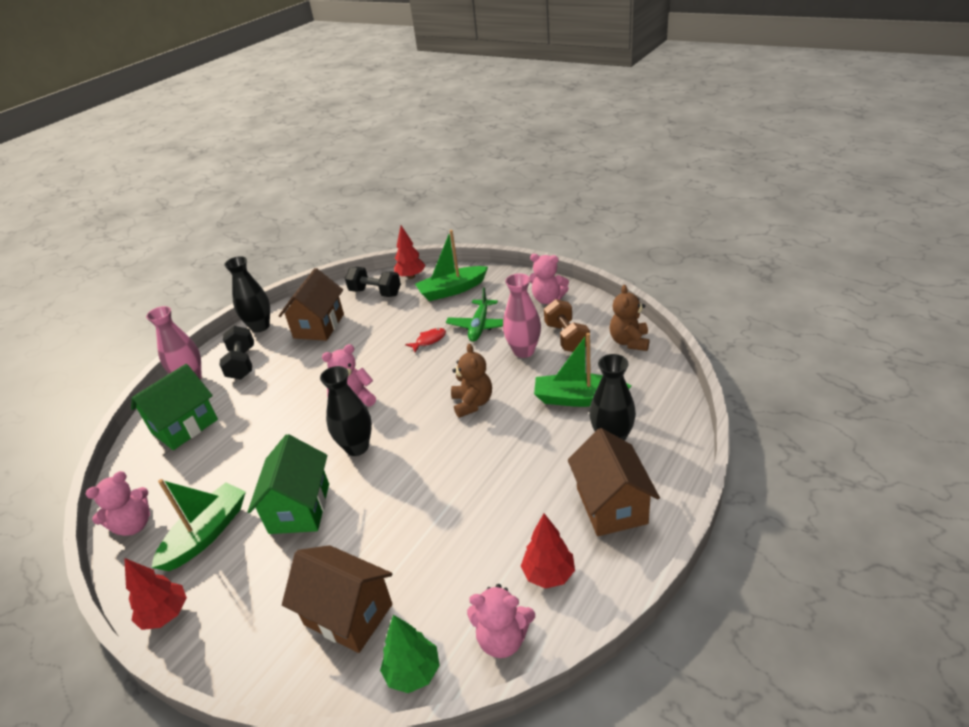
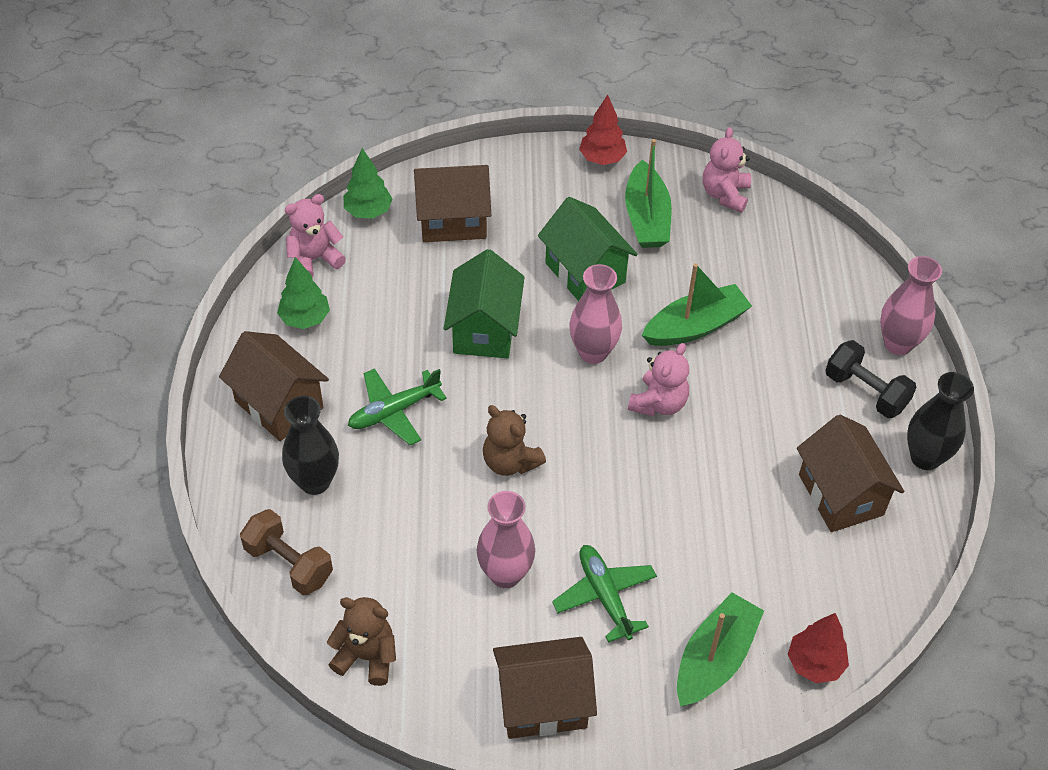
camera: 140 degrees right, 15 degrees up
green house [131,364,218,450] -> green house moved to [444,249,525,358]
black vase [320,366,372,456] -> pink vase [569,264,622,364]
black dumbbell [345,267,401,297] -> none
red fish [405,328,446,352] -> none
red tree [521,513,575,589] -> green tree [277,257,330,329]
pink teddy bear [530,254,569,304] -> brown house [493,637,597,739]
green boat [534,333,631,407] -> green boat moved to [642,263,752,346]
brown dumbbell [544,299,590,352] -> brown dumbbell moved to [240,509,333,595]
brown teddy bear [610,285,649,351] -> brown teddy bear turned 45 degrees counterclockwise [327,597,396,686]
none -> green plane [348,368,447,445]

